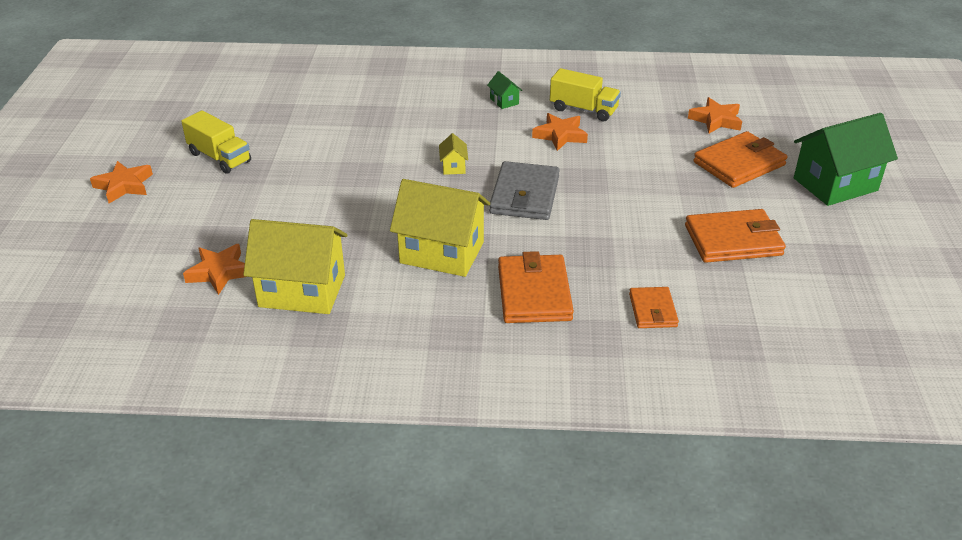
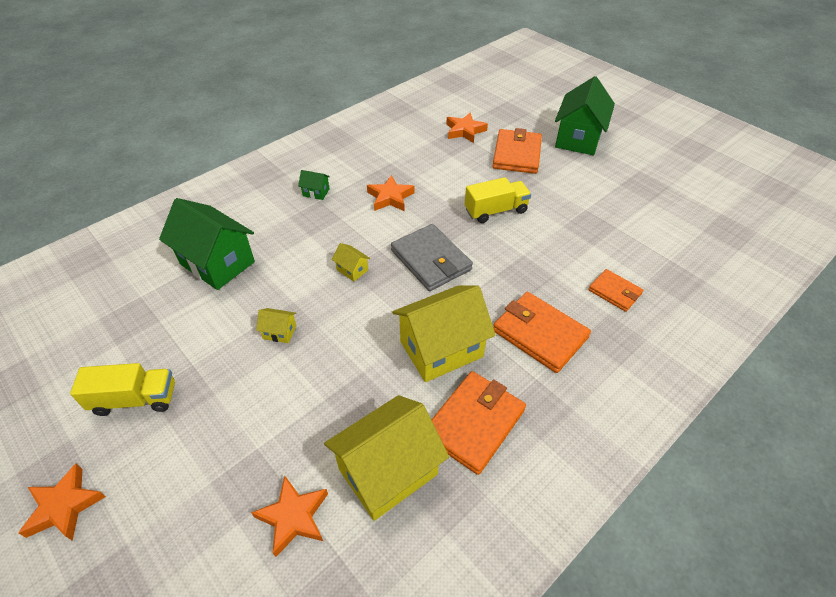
camera: 45 degrees left, 10 degrees up
yellow truck [550,68,621,121] -> yellow truck moved to [465,177,531,223]
orange wallet [685,209,786,263] -> orange wallet moved to [432,371,526,475]
none -> green house [159,198,255,290]
none -> yellow house [256,308,296,343]

